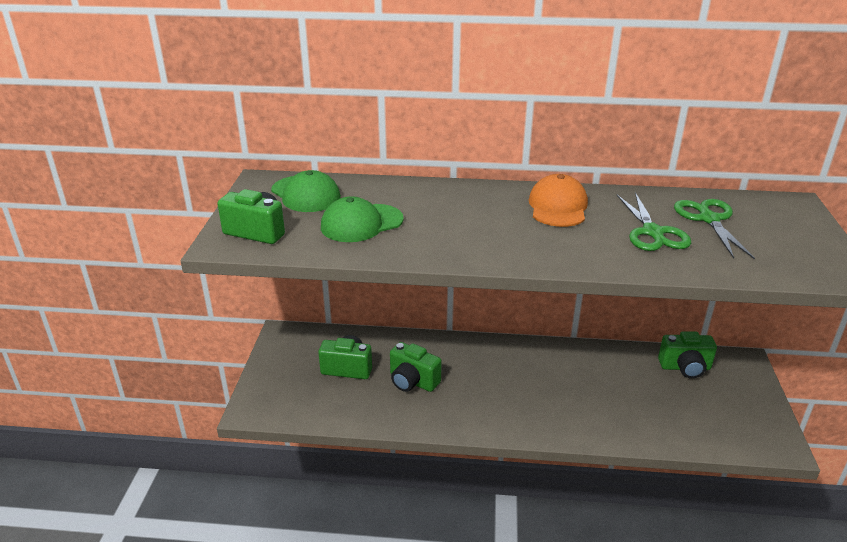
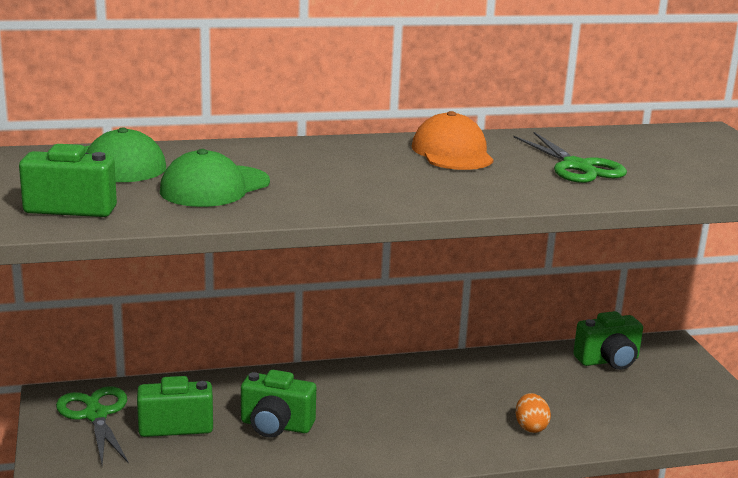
camera: 20 degrees left, 10 degrees down
green scissors [674,199,755,260] -> green scissors moved to [56,386,129,465]
none -> orange egg [516,393,551,433]

